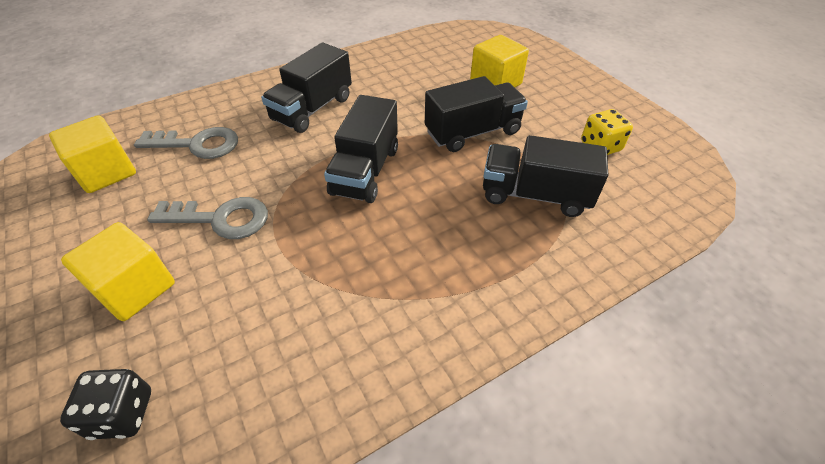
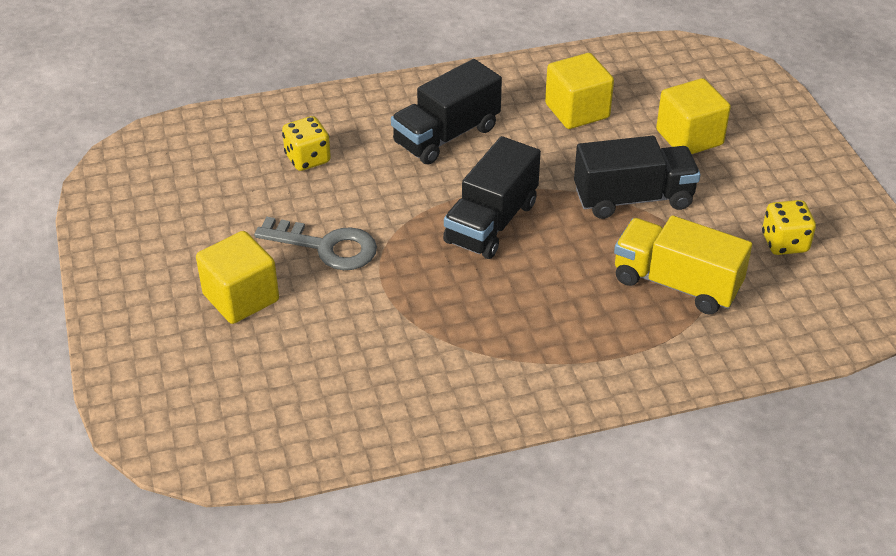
camera: 15 degrees right, 5 degrees down
yellow cube [49,115,136,193] -> yellow cube moved to [545,53,614,129]
black dice [60,369,151,440] -> none
grey key [134,127,238,159] -> yellow dice [282,116,331,171]
black truck [483,135,608,217] -> yellow truck [614,215,752,314]

